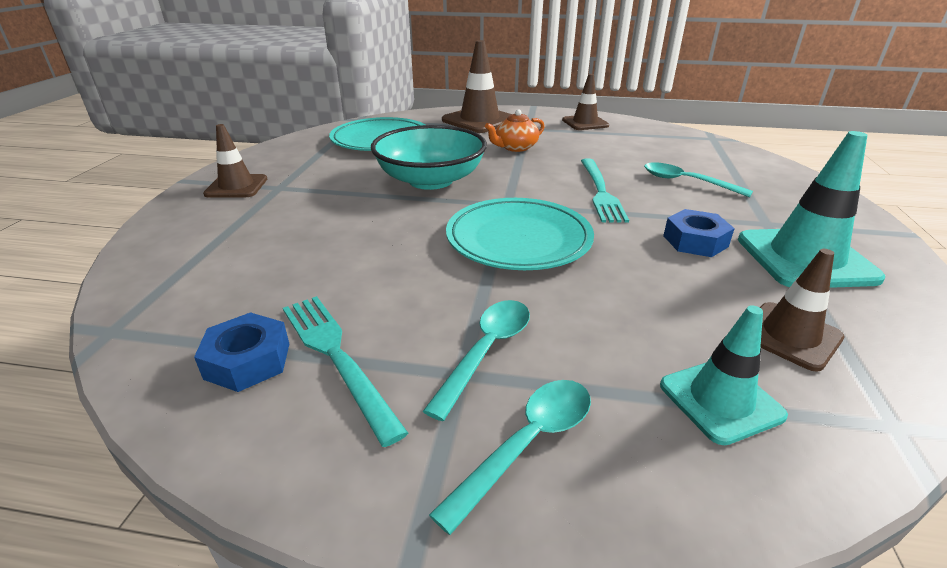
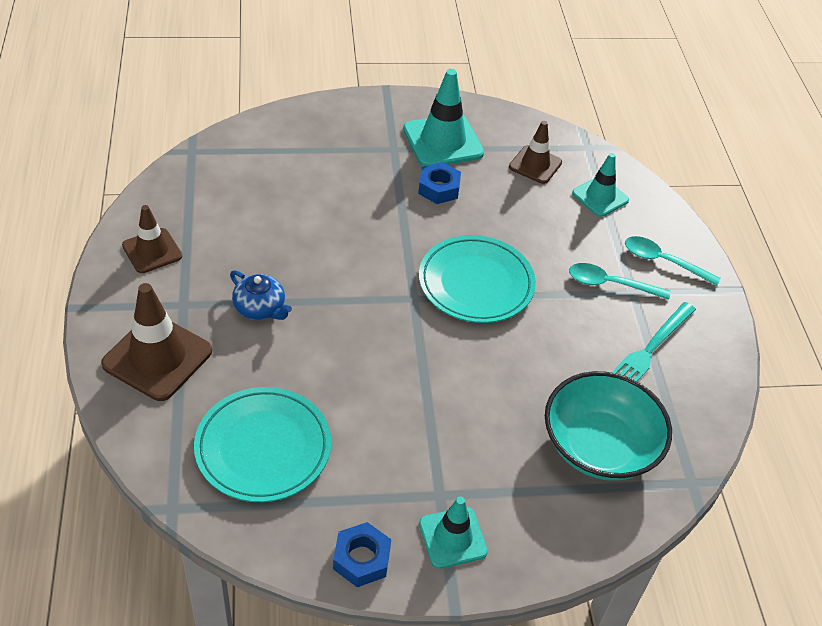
camera: 110 degrees left, 15 degrees up
blue nut [194,312,289,392] -> blue nut moved to [333,522,391,587]
brown traffic cone [203,124,267,198] -> turquoise traffic cone [419,496,488,569]
turquoise bowl [371,125,487,190] -> turquoise bowl moved to [545,371,672,481]
orange teapot [485,109,545,152] -> blue teapot [230,270,292,320]
turquoise fork [581,158,629,222] -> none
turquoise spoon [644,163,753,197] -> none

